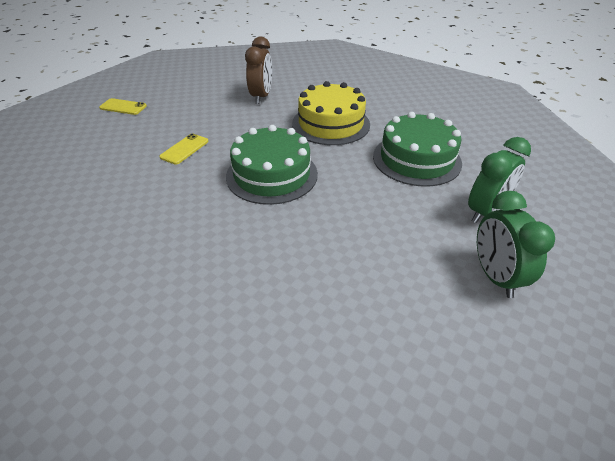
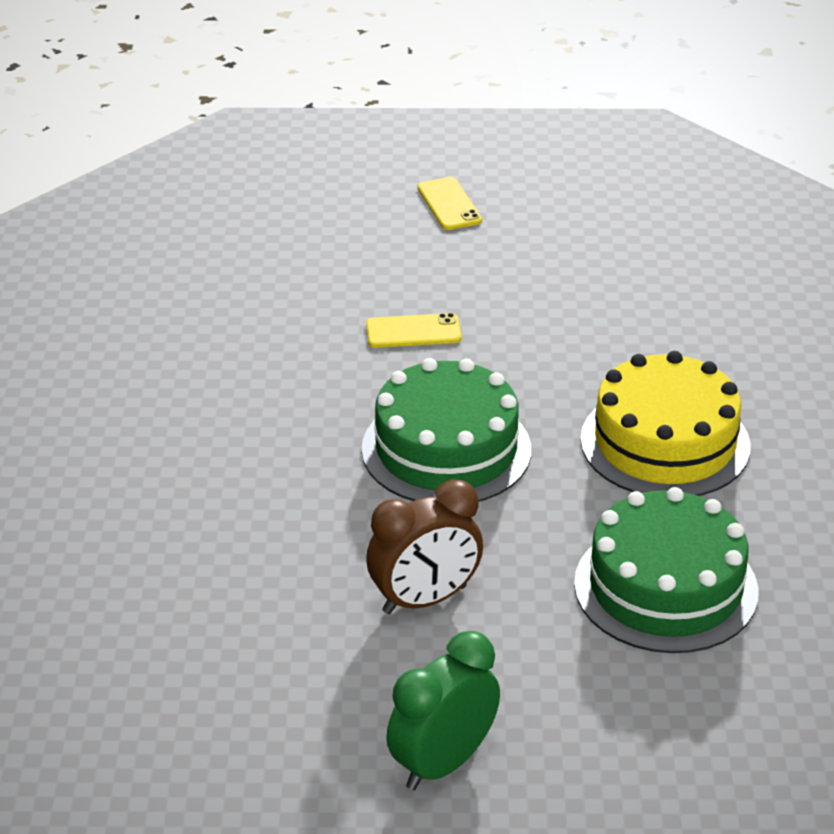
camera: 55 degrees right, 5 degrees down
brown clock [245,37,272,104] -> brown clock moved to [366,479,483,614]
green clock [468,137,531,223] -> none

